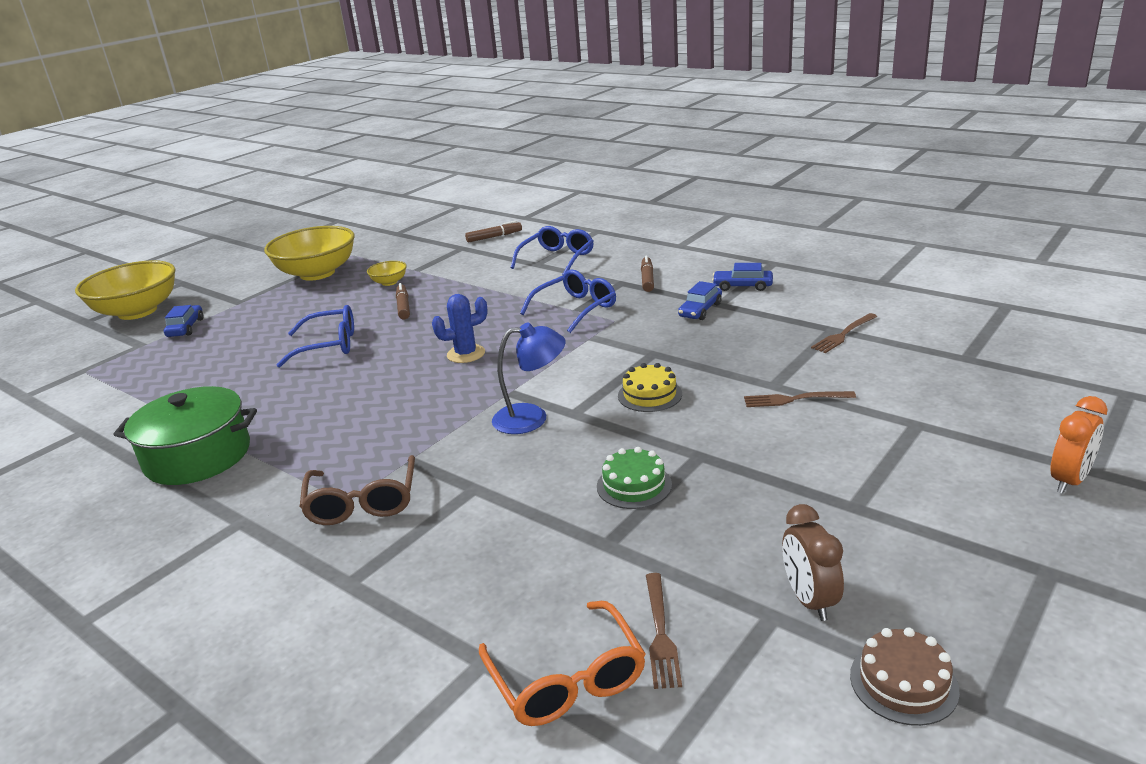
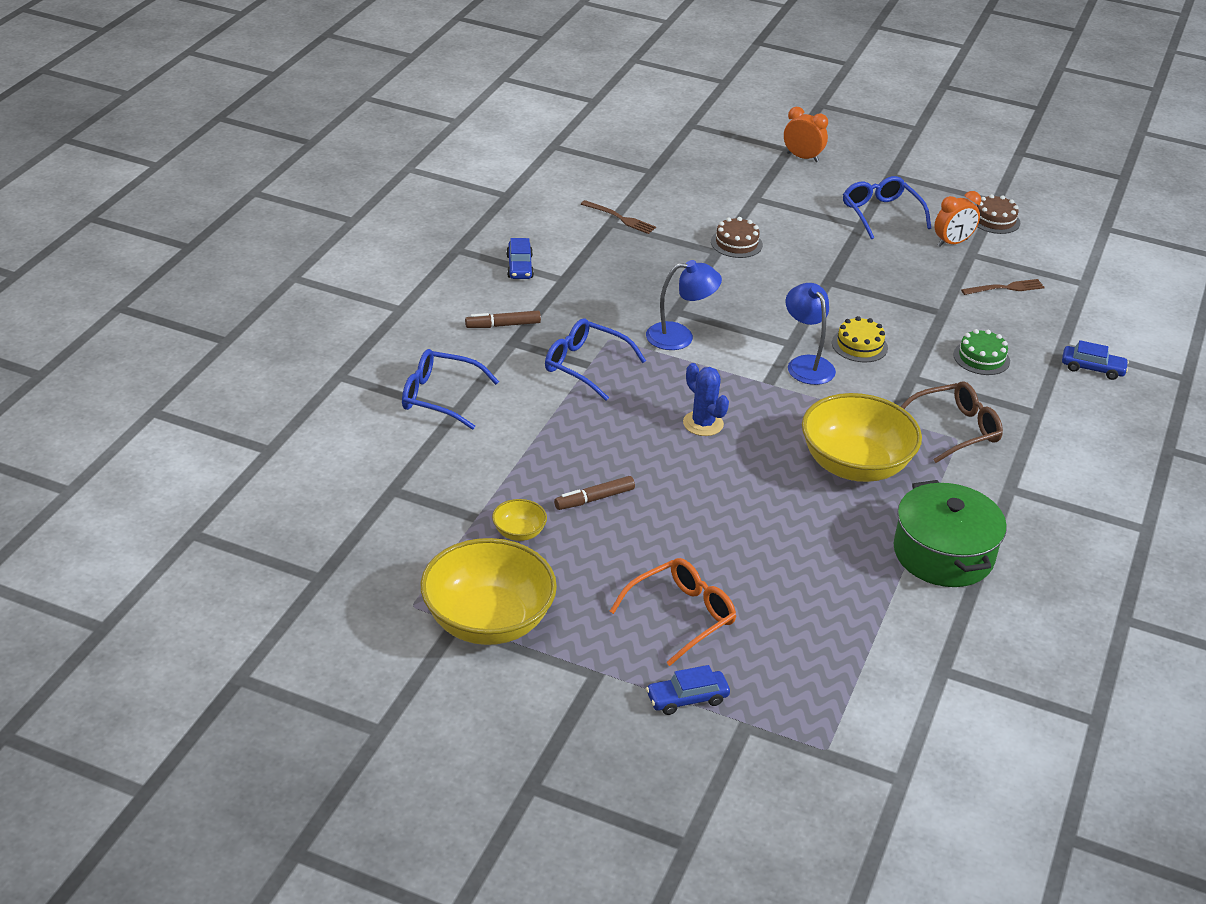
camera: 110 degrees left, 10 degrees up
yellow bowl [75,260,176,320] -> yellow bowl moved to [802,393,922,482]
blue glasses [277,305,354,368] -> blue glasses moved to [843,176,931,239]
brown marker [465,221,522,242] -> none
orange glasses [479,601,646,726] -> orange glasses moved to [610,558,736,666]
green cake [597,447,672,509] -> green cake moved to [953,329,1010,375]
yellow cake [618,363,682,412] -> yellow cake moved to [832,316,888,362]
blue car [678,281,722,320] -> blue car moved to [1062,340,1129,380]
brown fork [744,391,856,407] -> brown cake [711,217,763,258]
brown clock [782,504,844,621] -> orange clock [934,191,981,247]
none -> blue lamp [646,260,722,350]

